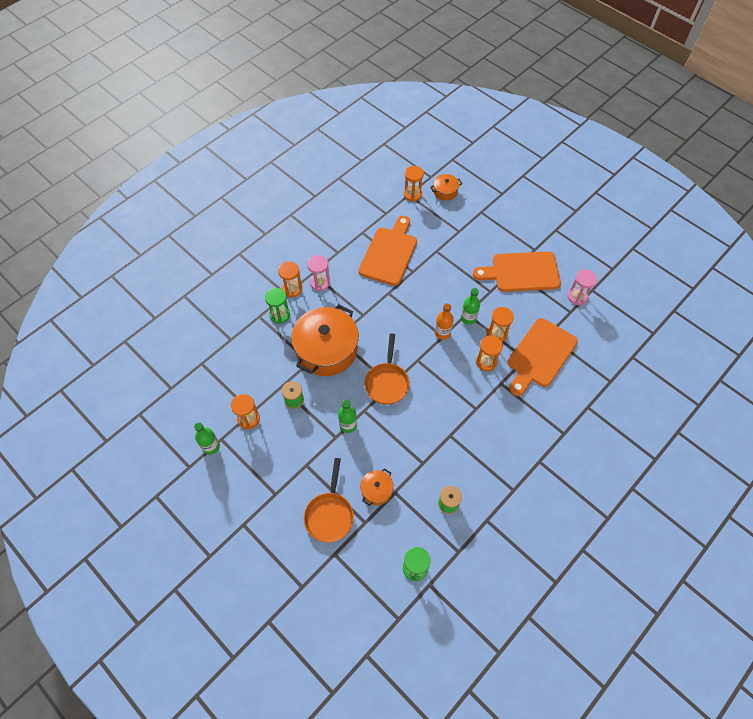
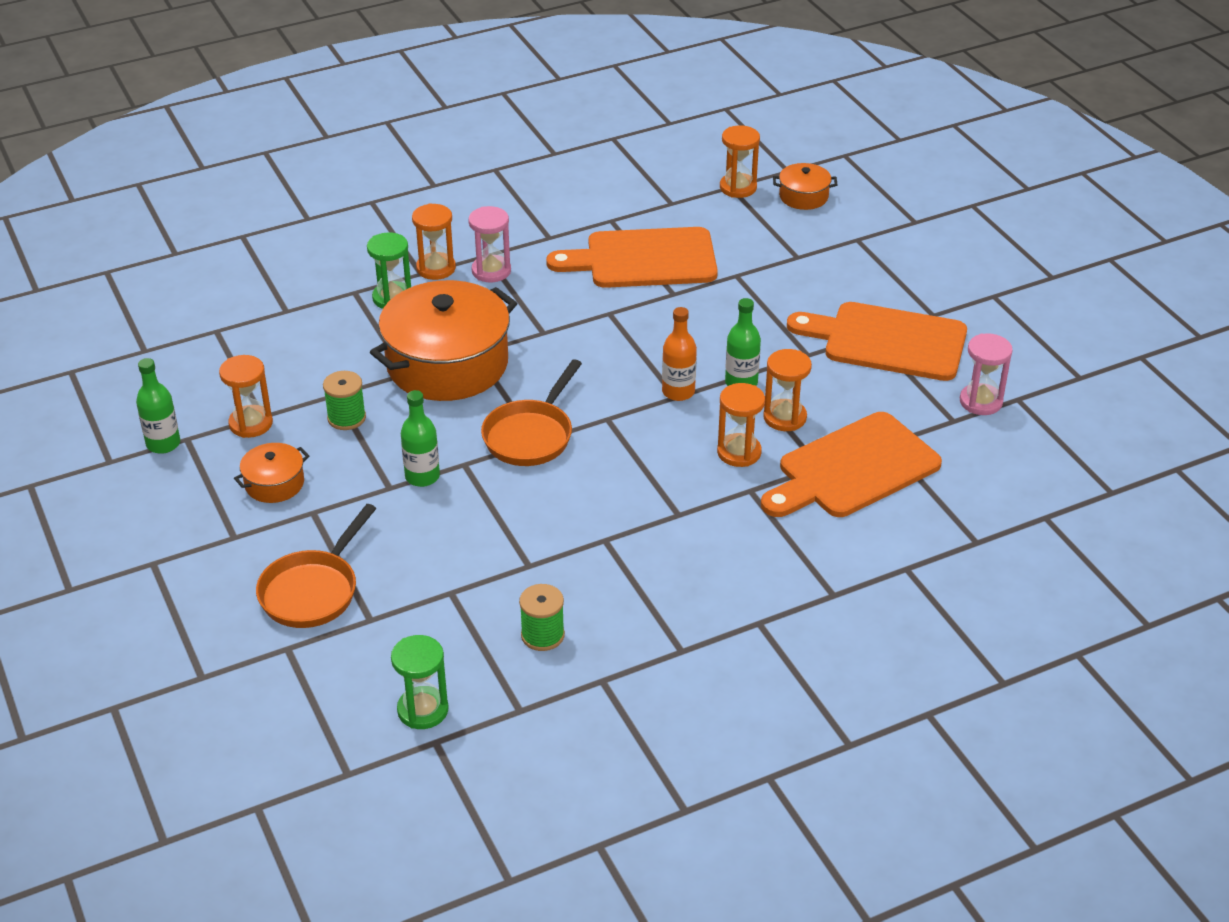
camera: 20 degrees right, 20 degrees down
orange cutting board [359,216,417,286] -> orange cutting board turned 135 degrees counterclockwise [546,227,718,288]
orange pot [360,468,394,506] -> orange pot moved to [234,443,309,503]

